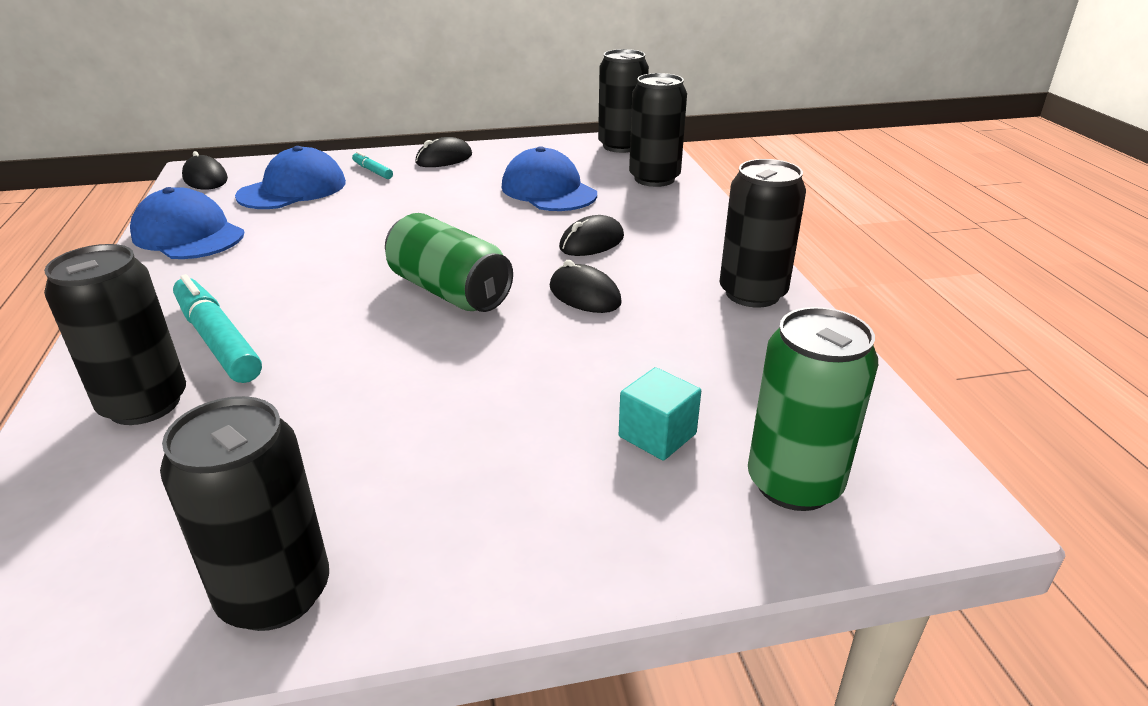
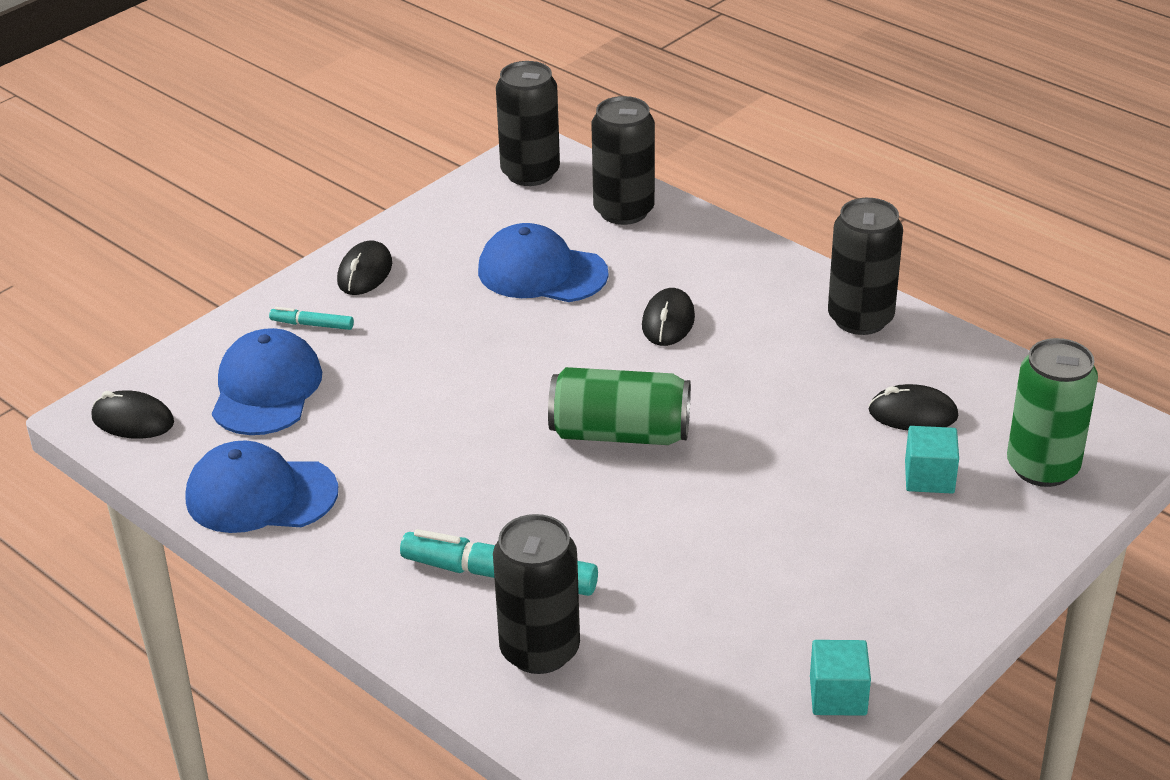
camera: 35 degrees left, 5 degrees up
black can [160,396,329,631] -> turquoise cube [810,640,871,716]
black mouse [550,260,622,313] -> black mouse moved to [868,384,958,430]

